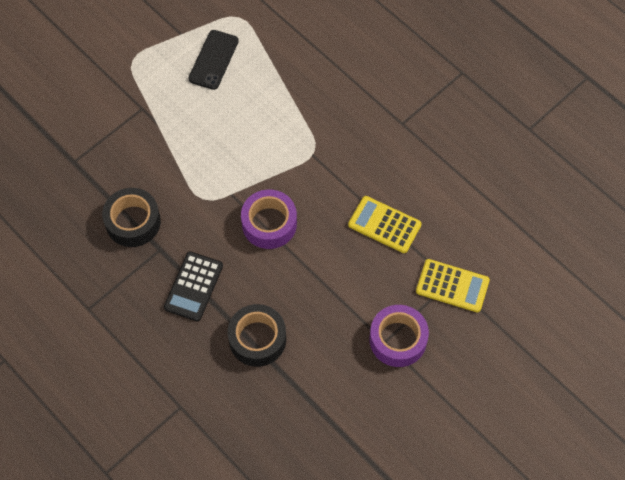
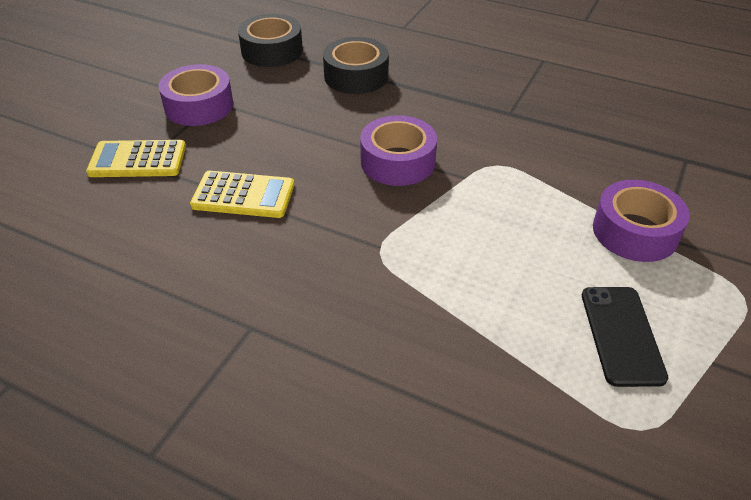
camera: 160 degrees right, 20 degrees down
black tape [102,188,161,247] -> black tape moved to [238,14,303,67]
black calculator [164,252,223,322] -> none
none -> purple tape [593,180,690,262]

